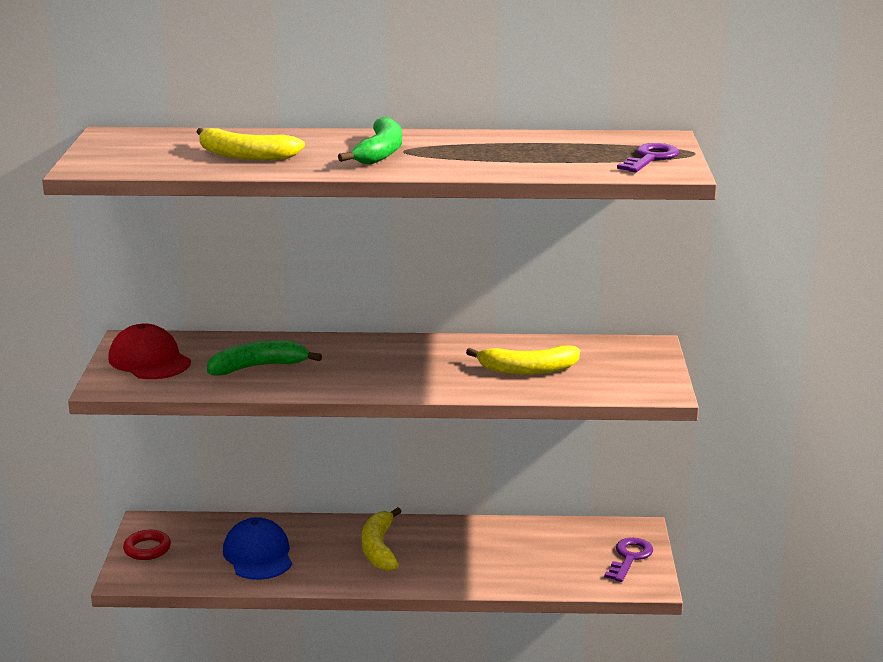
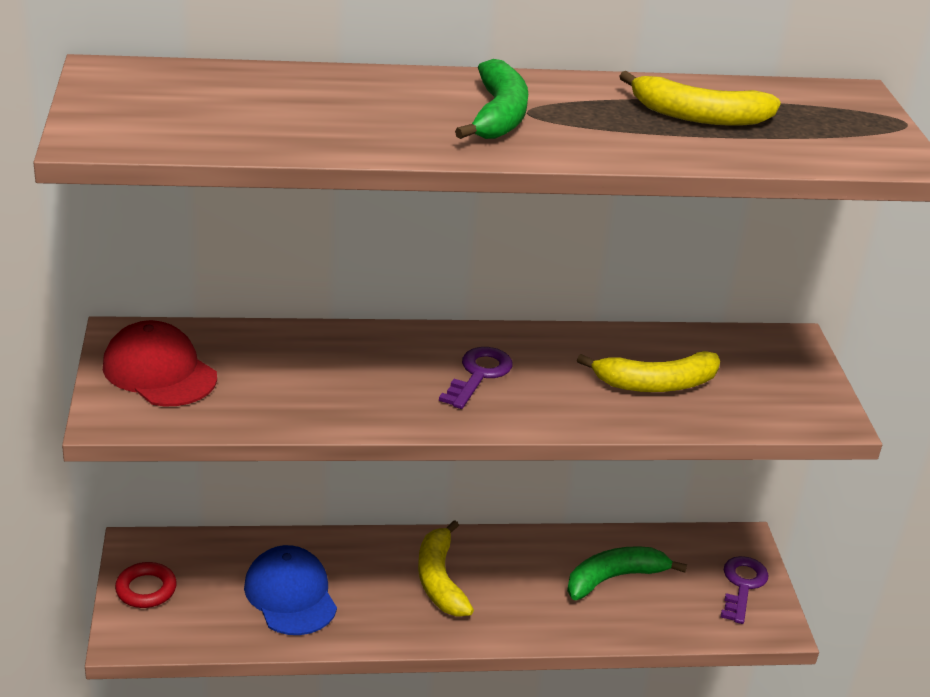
camera: 10 degrees left, 10 degrees up
yellow banana [197,128,305,161] -> yellow banana moved to [619,71,781,126]
green banana [207,340,322,375] -> green banana moved to [567,546,687,600]
purple key [617,143,679,172] -> purple key moved to [439,347,513,409]

